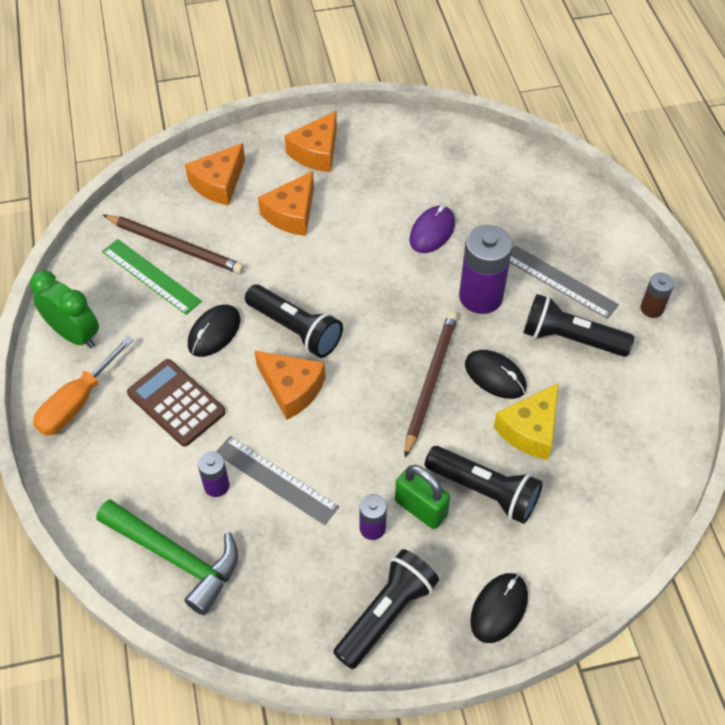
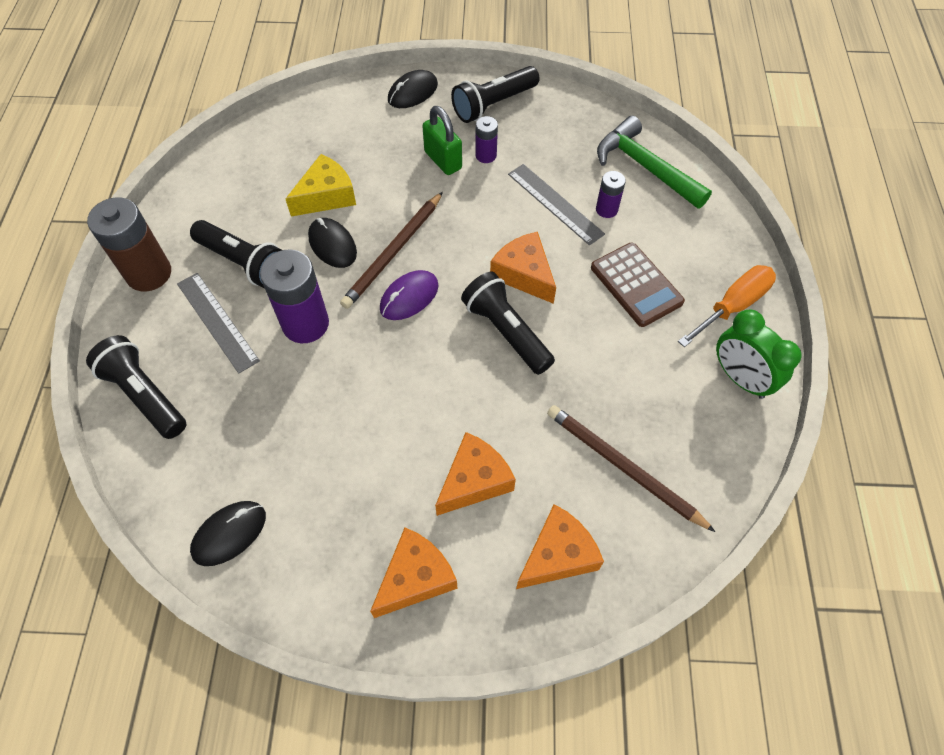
camera: 165 degrees left, 5 degrees up
green ruler [102,239,202,315] -> none
black mouse [188,305,240,357] -> black mouse moved to [190,501,266,566]
purple mouse [409,205,455,253] -> purple mouse moved to [380,270,439,320]
black flashlight [425,446,543,524] -> black flashlight moved to [86,335,186,439]
brown battery [640,273,674,318] -> brown battery [87,197,171,292], size x1.92

